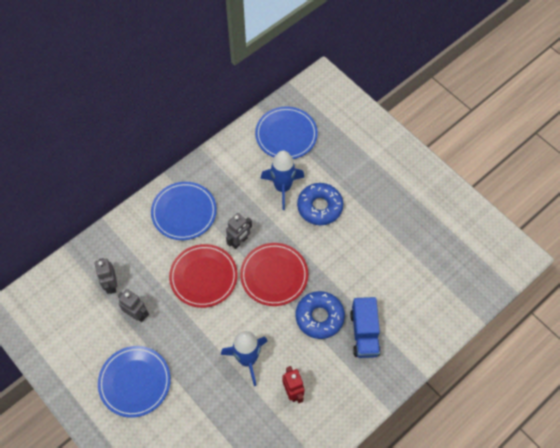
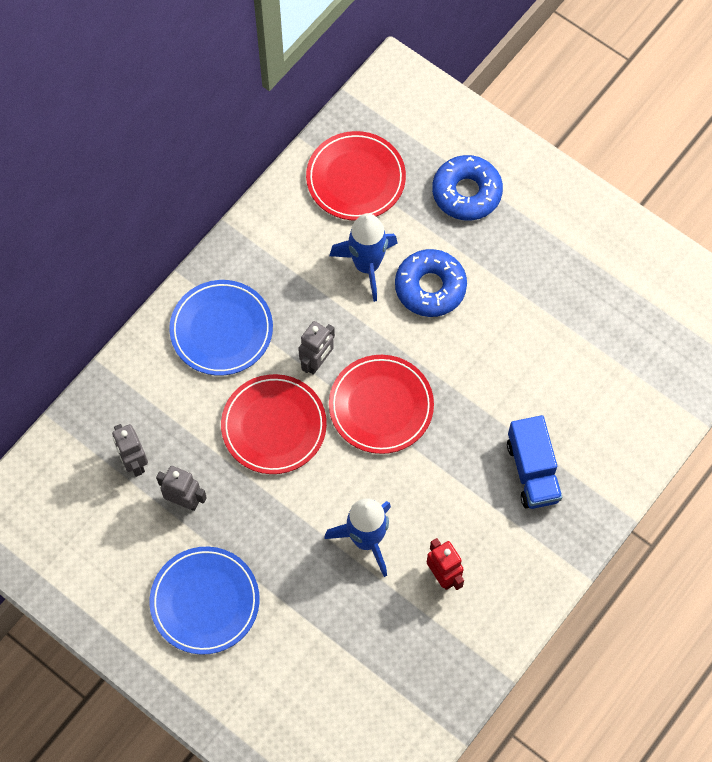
camera: 10 degrees left, 5 degrees up
blue plate [255,106,318,159] -> red plate [306,131,406,220]
blue donut [296,291,345,339] -> blue donut moved to [432,155,503,221]

